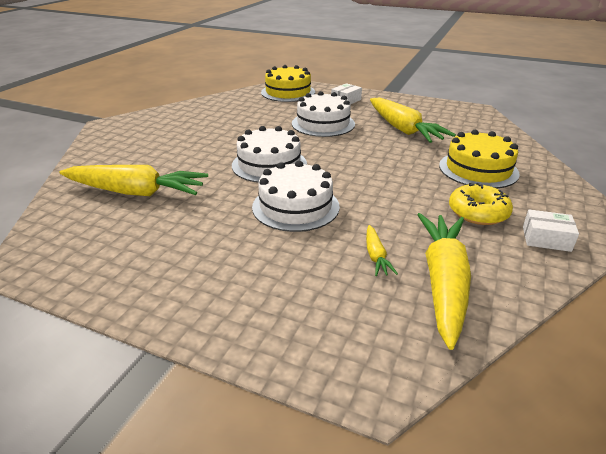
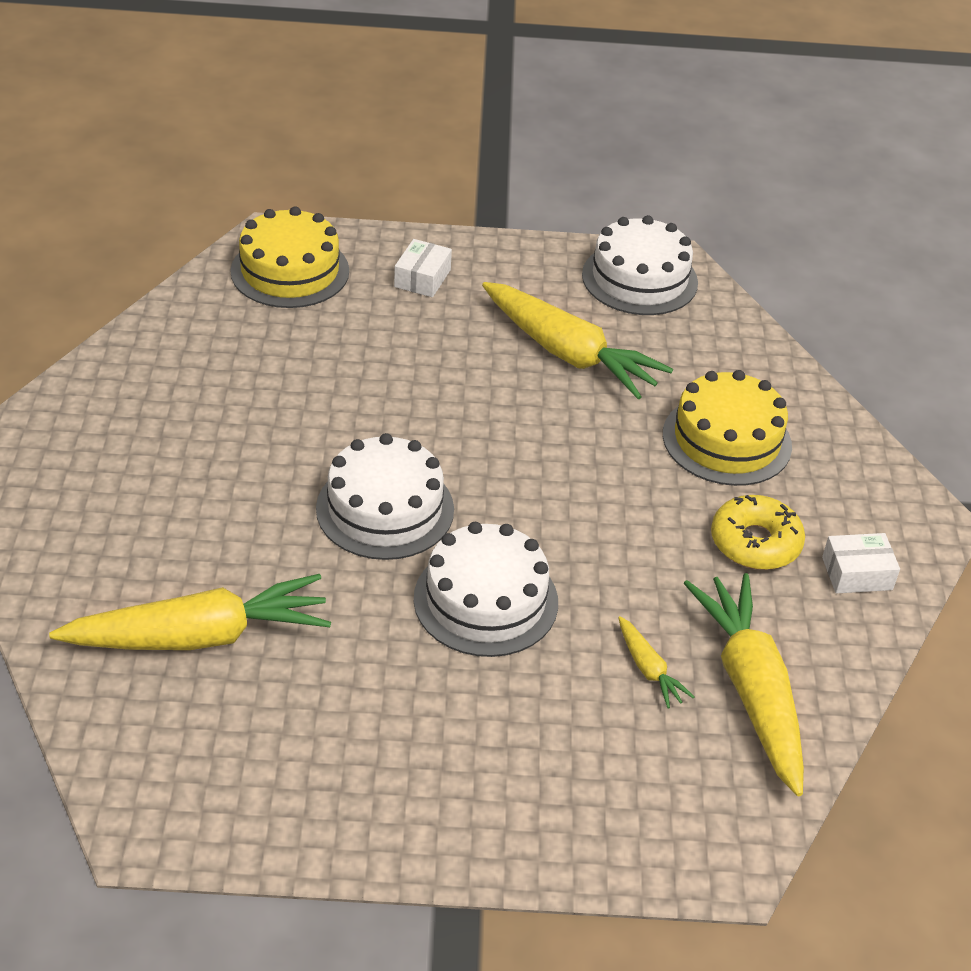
camera: 25 degrees left, 10 degrees up
white cake [292,91,355,137] -> white cake moved to [582,215,698,315]

